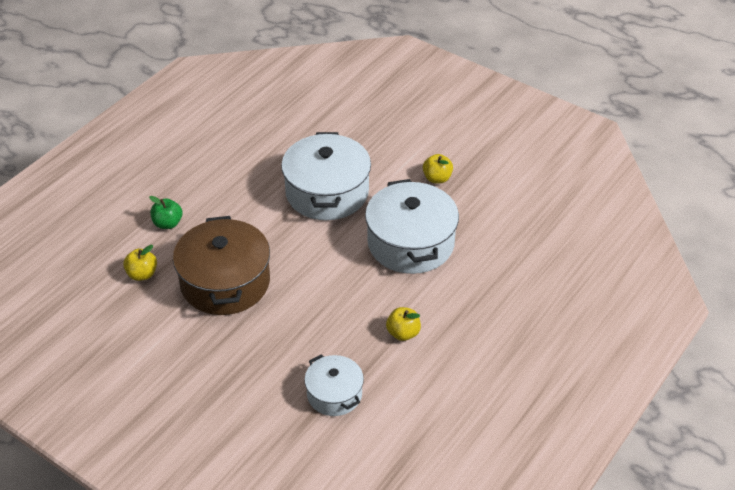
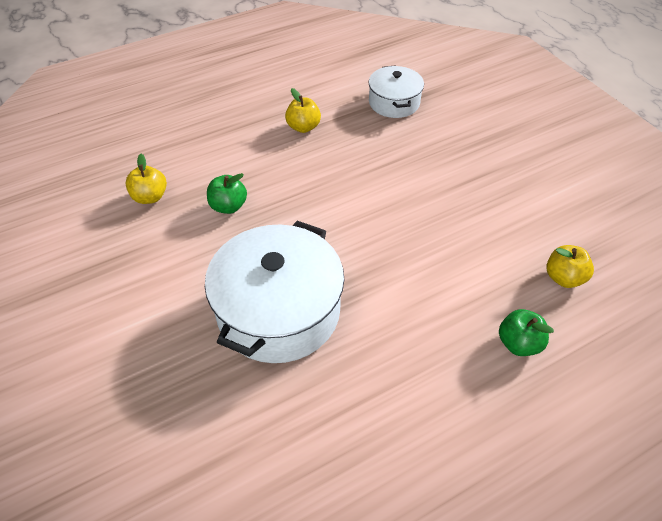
camera: 155 degrees left, 5 degrees up
brown pot [173,216,270,315] -> none
white pot [365,179,459,274] -> green apple [207,173,247,214]
yellow apple [423,154,453,184] -> yellow apple moved to [126,154,167,204]

